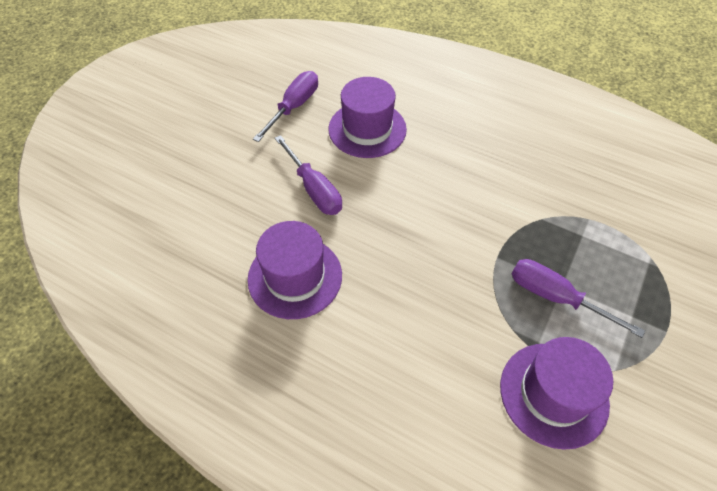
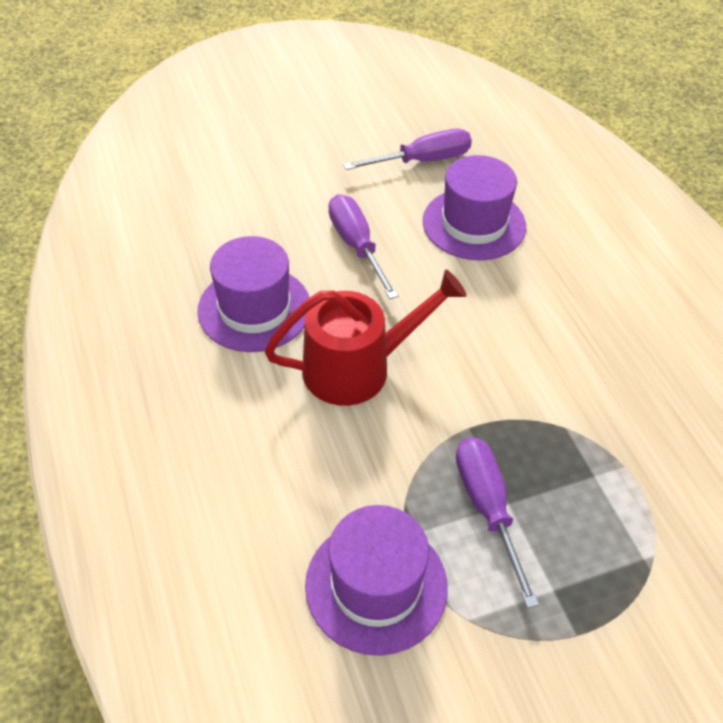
camera: 40 degrees right, 5 degrees down
purple screwdriver [275,135,342,215] -> purple screwdriver turned 150 degrees clockwise [328,194,399,299]
none -> red watering can [264,270,466,406]

